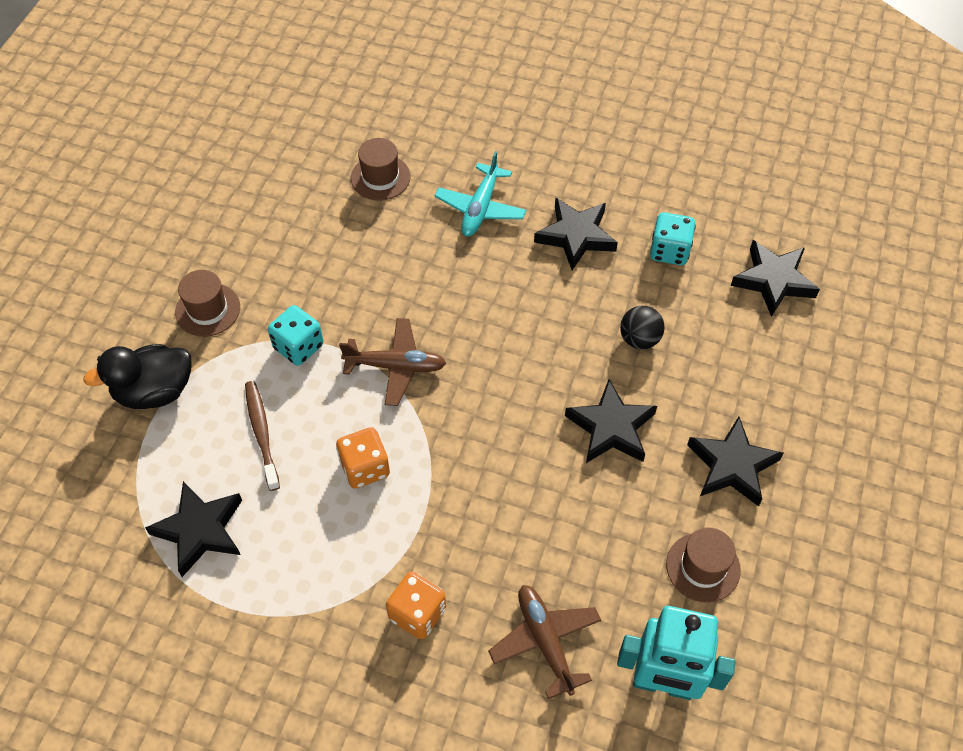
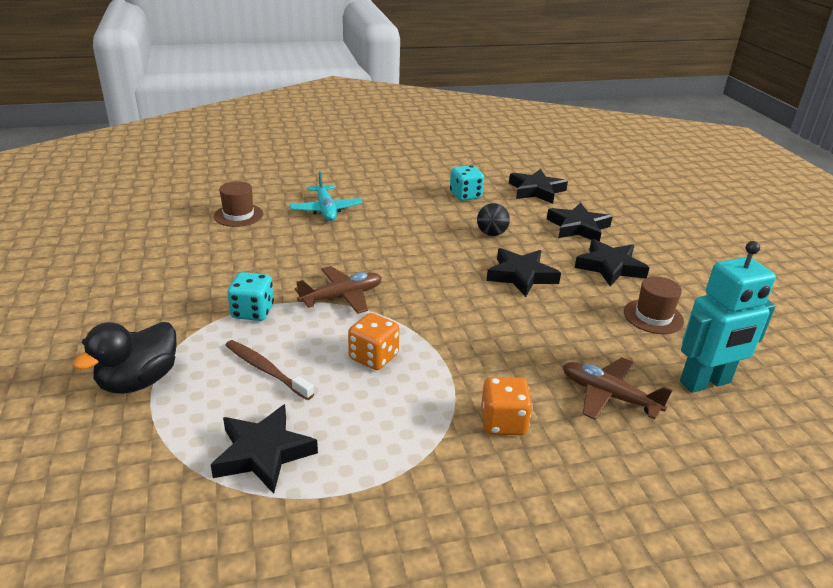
camera: 35 degrees left, 25 degrees down
brown hat [175,270,240,337] -> none
black star [534,197,618,270] -> black star moved to [547,202,612,241]

